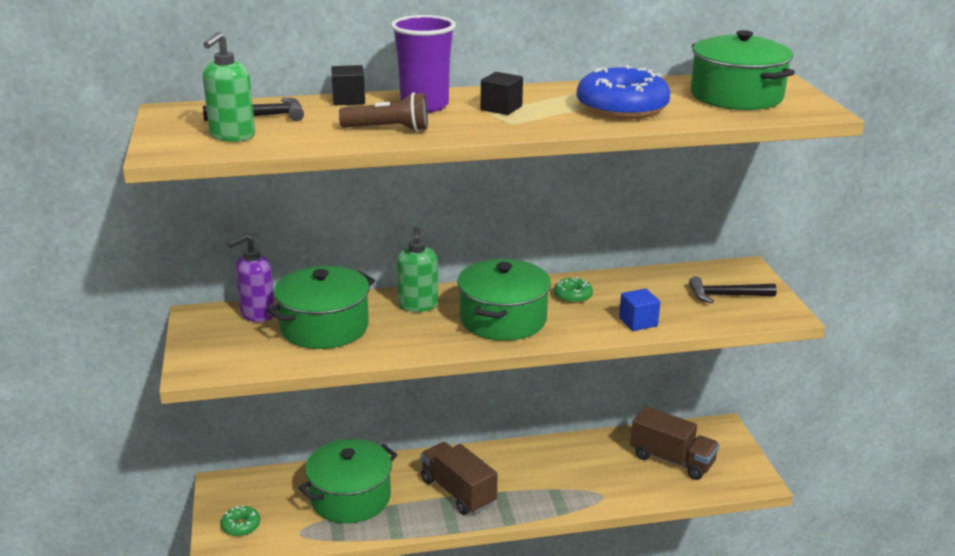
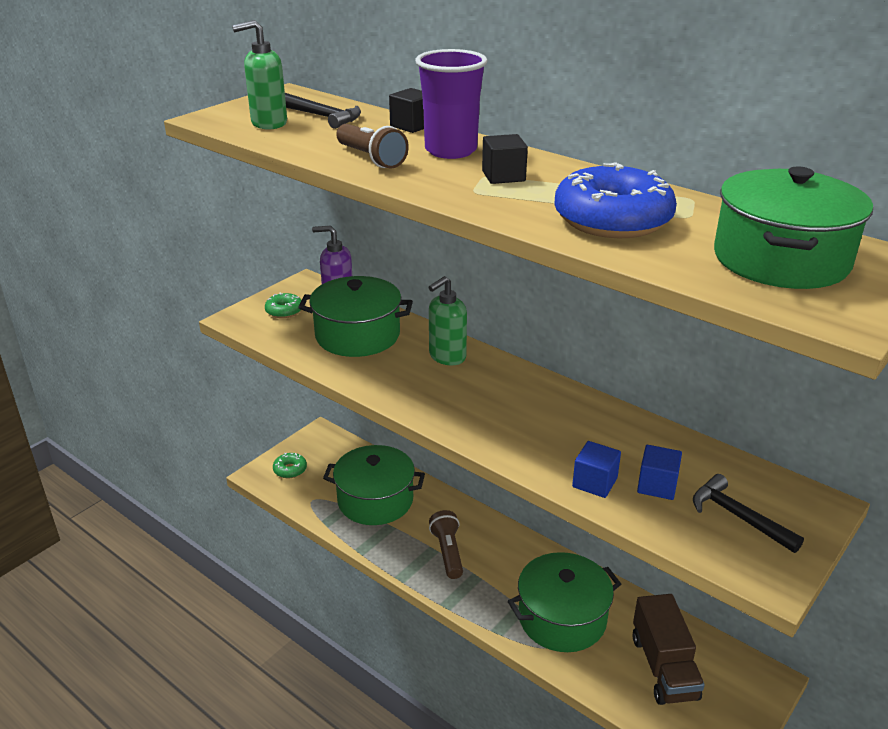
camera: 50 degrees right, 5 degrees up
brown truck [421,442,497,515] -> brown flashlight [429,510,463,579]
green pot [457,259,551,341] -> green pot moved to [508,552,621,652]
green donut [554,277,593,303] -> green donut moved to [265,292,302,318]
none -> blue cube [637,445,682,500]

